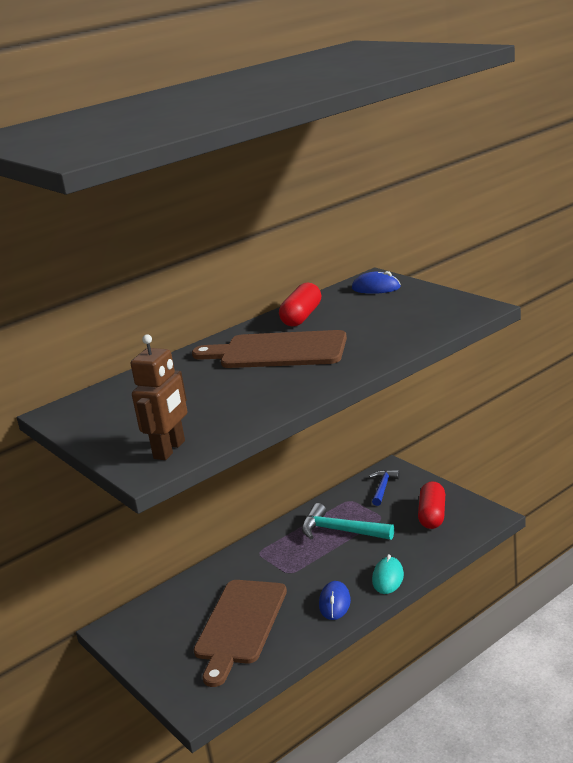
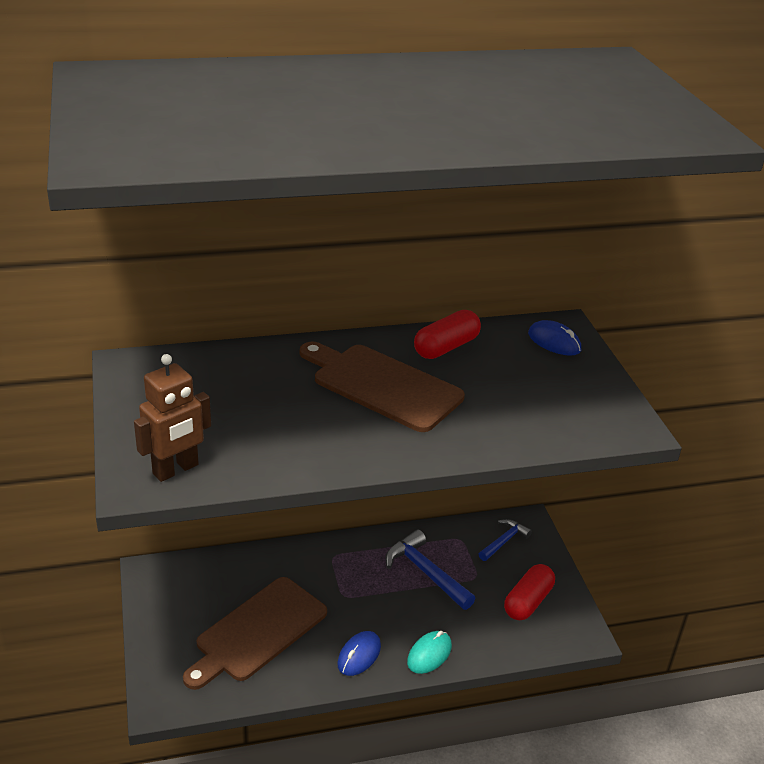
camera: 20 degrees right, 10 degrees up
turquoise hammer [302,503,394,540] -> blue hammer [385,529,476,610]

